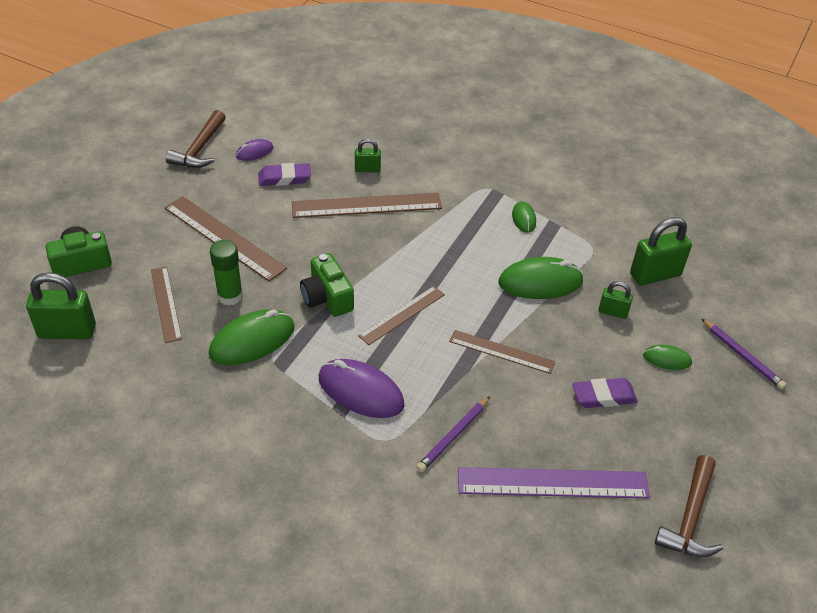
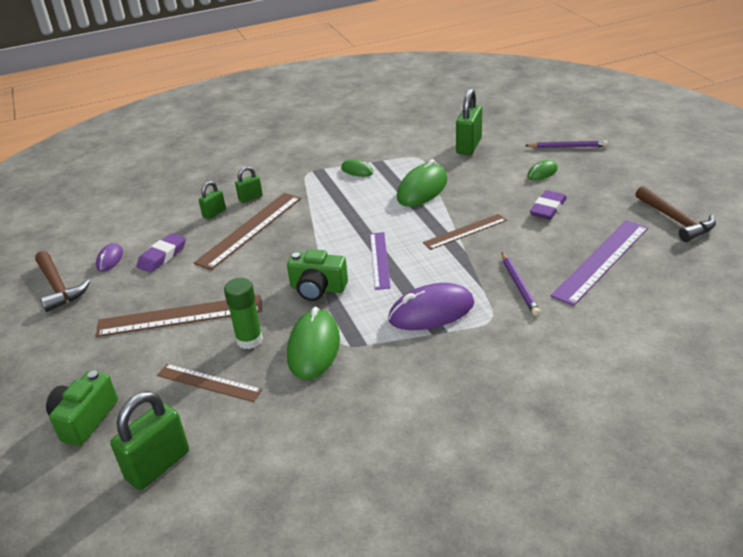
camera: 45 degrees left, 10 degrees down
brown ruler [358,286,445,345] -> purple ruler [370,232,391,290]
green padlock [598,281,633,319] -> green padlock moved to [235,166,263,203]

